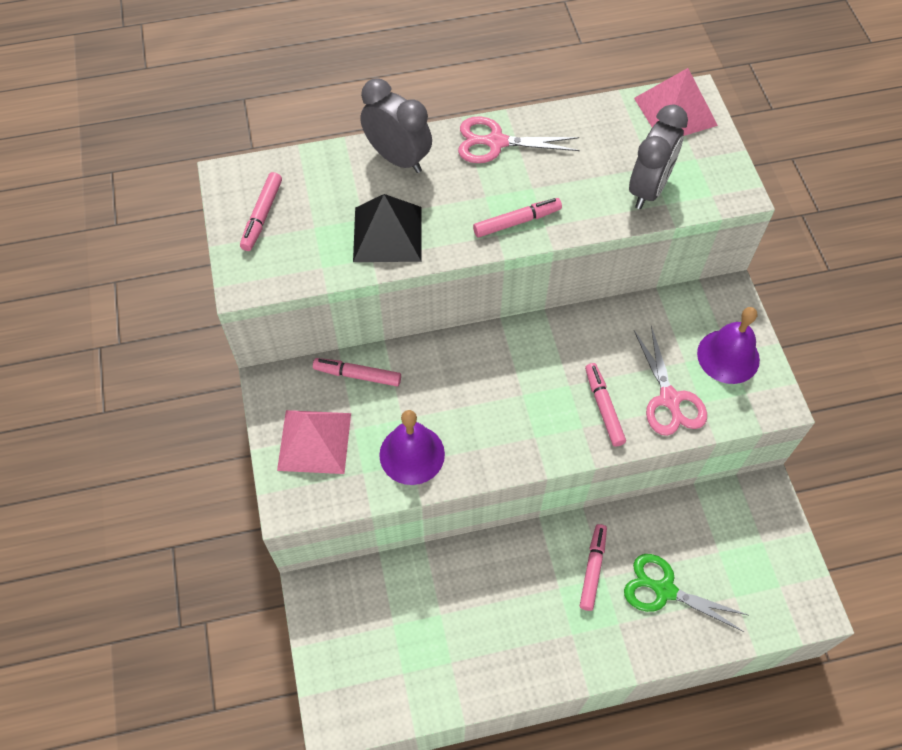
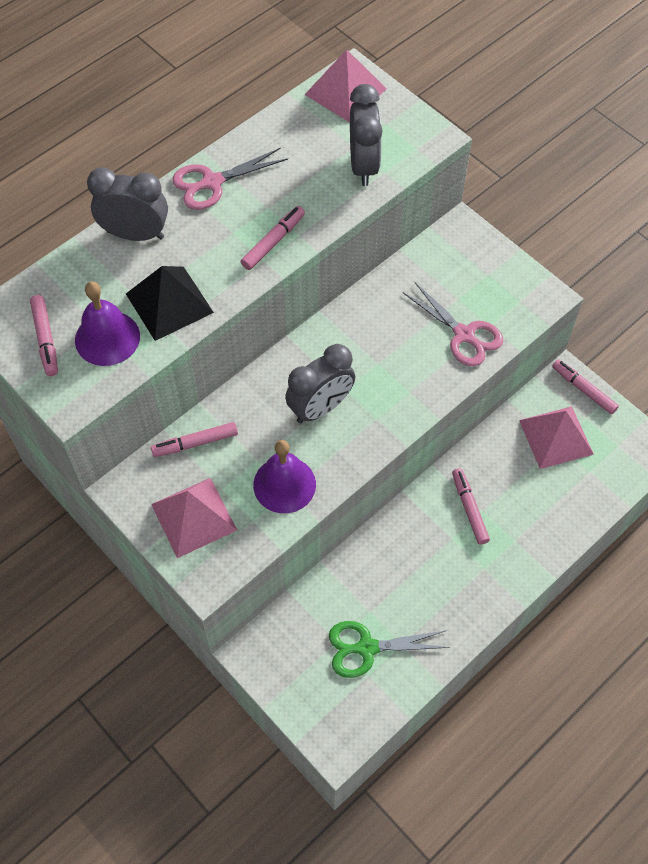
camera: 30 degrees left, 0 degrees up
pink marker [585,363,626,447] -> pink marker moved to [552,359,619,414]
green scissors [624,554,748,632] -> green scissors moved to [329,621,450,678]
purple bell [697,307,760,384] -> purple bell moved to [75,281,140,366]
none -> grey clock [285,344,355,423]
none -> pink pyramid [519,406,594,469]

